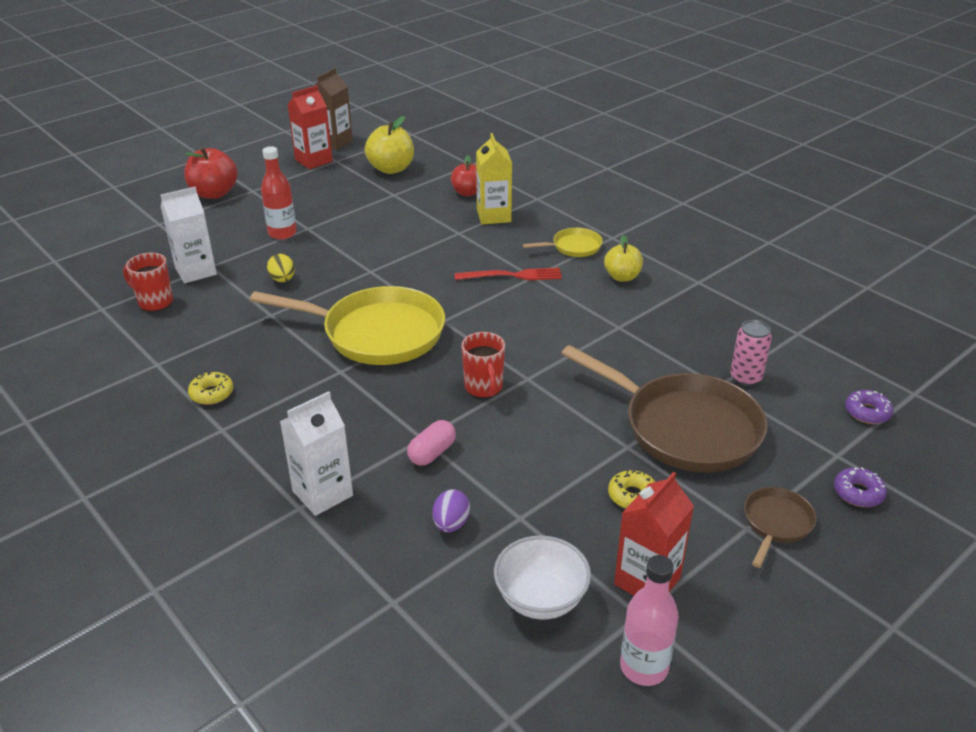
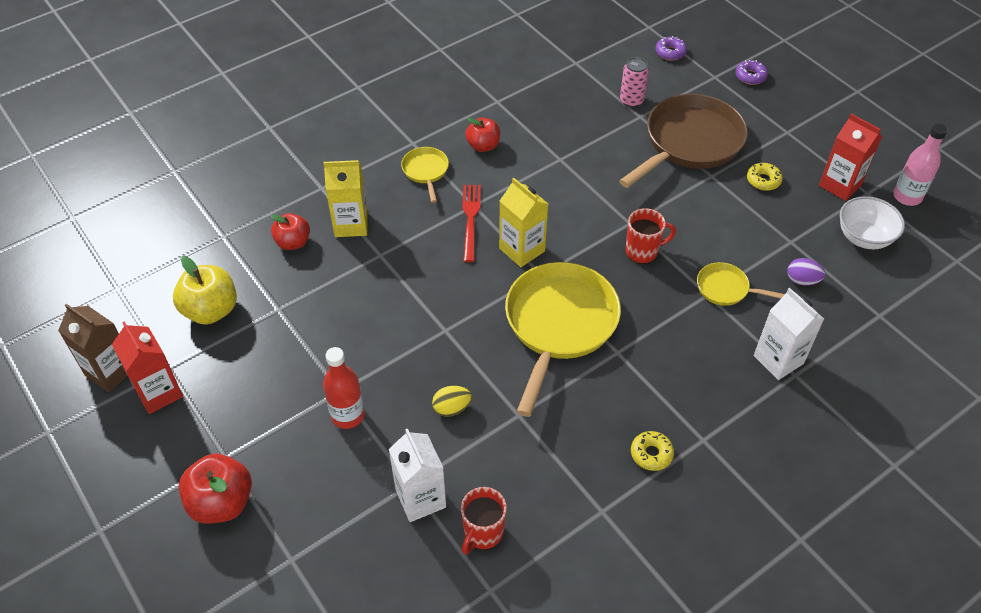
camera: 85 degrees left, 15 degrees up
pink capsule [407,420,456,466] -> yellow pan [697,262,785,306]
yellow apple [604,235,643,281] -> red apple [465,117,500,152]
brown pan [744,487,816,568] -> none
none -> yellow carton [499,178,548,267]

